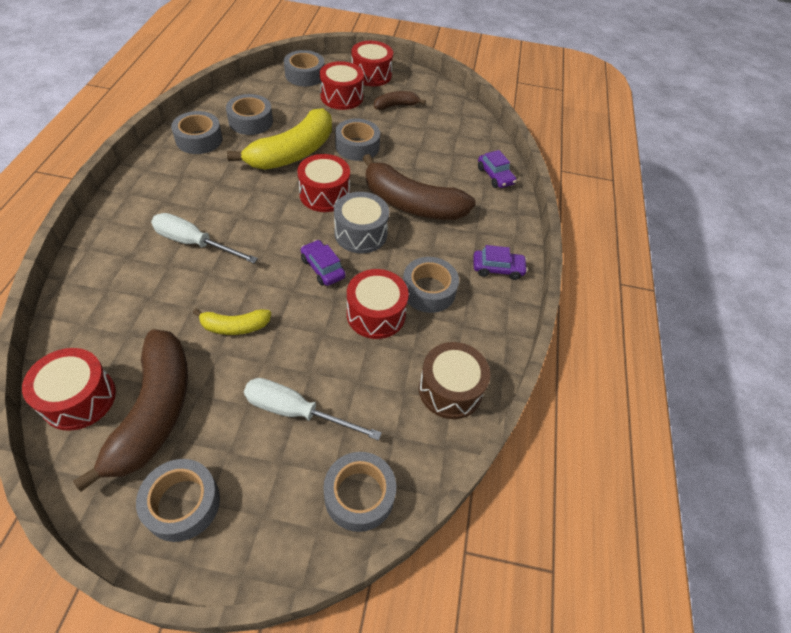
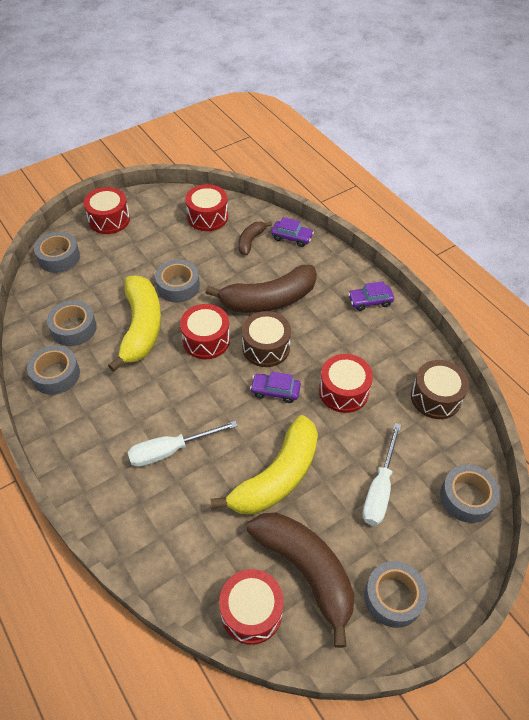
camera: 40 degrees left, 0 degrees up
yellow banana [193,309,271,335] -> yellow banana [210,415,318,515], size x2.02
white screwdriver [244,378,382,441] -> white screwdriver turned 45 degrees counterclockwise [362,423,401,526]
red drum [320,61,364,110] -> red drum moved to [185,184,228,231]
grey drum [334,192,389,254] -> brown drum [242,311,291,367]
brown banana [374,91,426,110] -> brown banana moved to [238,222,272,256]
grey tape [403,257,459,313] -> none
purple car [473,245,528,280] -> purple car turned 150 degrees counterclockwise [348,281,394,311]

